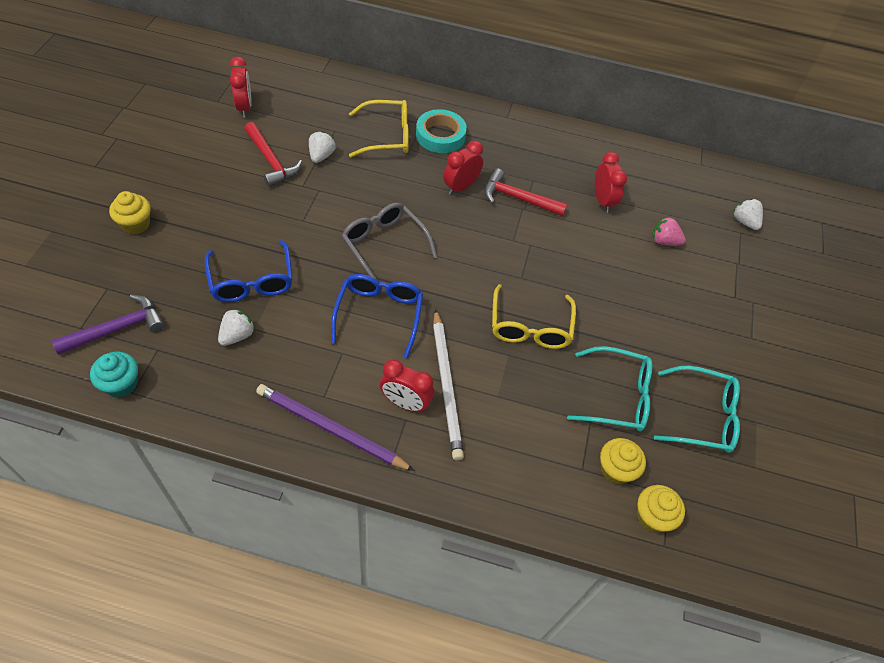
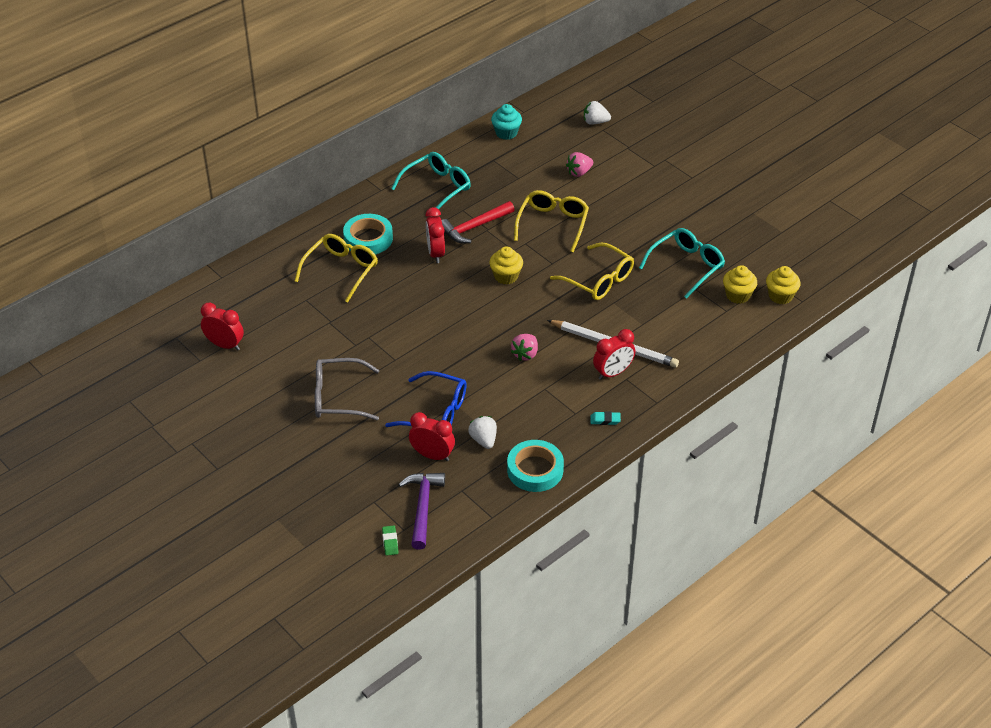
camera: 50 degrees left, 10 degrees down
turquoise cupcake [90,352,138,398] -> turquoise cupcake moved to [491,104,522,140]
yellow cupcake [109,191,151,234] -> yellow cupcake moved to [489,246,523,285]
red hammer [244,122,302,187] -> none
purple pencil [256,384,415,471] -> turquoise eraser [590,411,621,425]
white strawberry [309,131,336,163] -> none
blue glasses [331,274,423,358] -> pink strawberry [511,334,538,361]
grey glasses [342,203,437,280] -> grey glasses moved to [315,358,379,420]
red clock [595,152,627,213] -> red clock moved to [409,412,455,461]
turquoise glasses [654,366,740,453] -> turquoise glasses moved to [391,152,471,209]
none -> green eraser [382,526,398,556]
none -> turquoise tape [507,440,564,492]
none -> yellow glasses [514,190,589,252]

